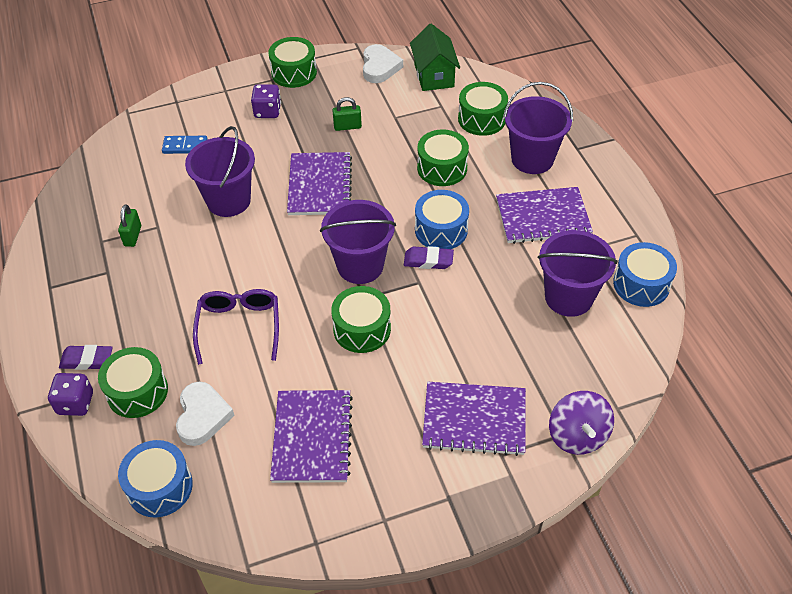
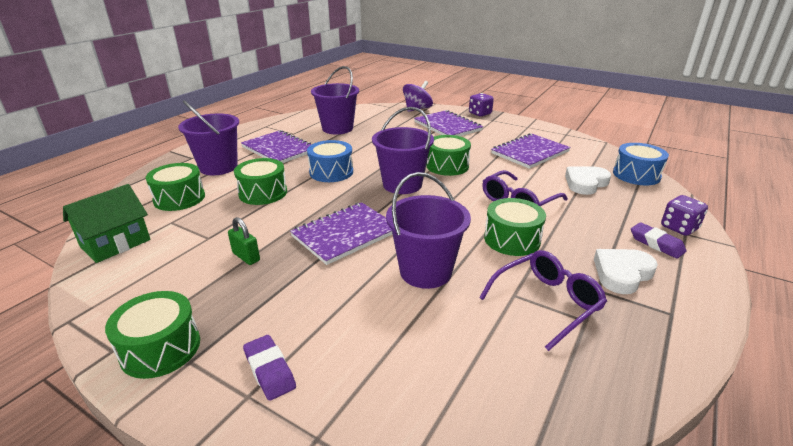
camera: 130 degrees left, 20 degrees down
green drum [98,347,168,418] -> green drum moved to [484,198,546,256]
green padlock [118,204,141,247] -> purple glasses [479,250,607,351]
blue domino [162,136,208,154] -> none
purple dice [251,84,281,118] -> purple dice moved to [469,93,494,117]
white heart [363,44,403,83] -> white heart moved to [594,249,658,294]
purple eraser [404,246,454,269] -> purple eraser moved to [243,335,296,401]
blue drum [613,242,677,307] -> none

